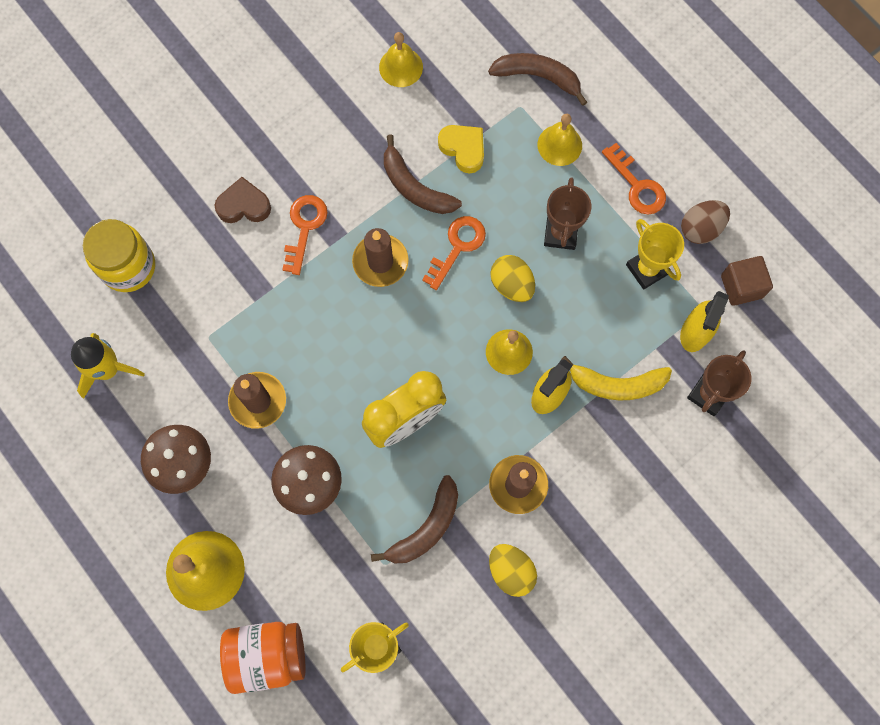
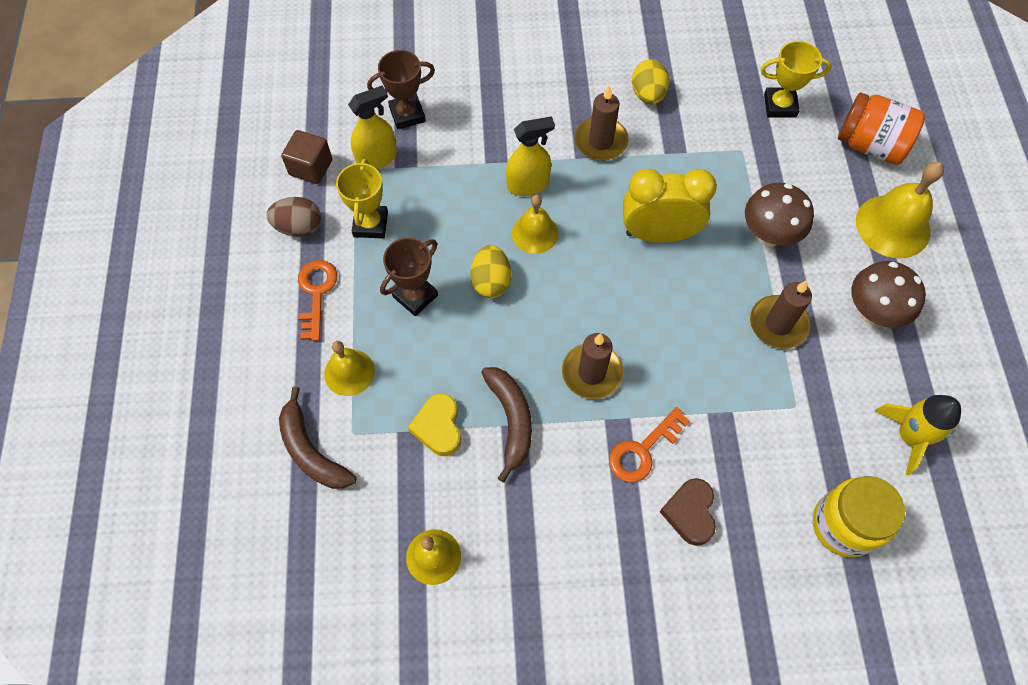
camera: 145 degrees left, 10 degrees down
brown heart [214,177,271,223] -> brown heart turned 60 degrees clockwise [660,478,716,546]
brown banana [371,475,458,563] -> none
orange key [422,216,486,290] -> none
yellow banana [560,356,672,401] -> none

